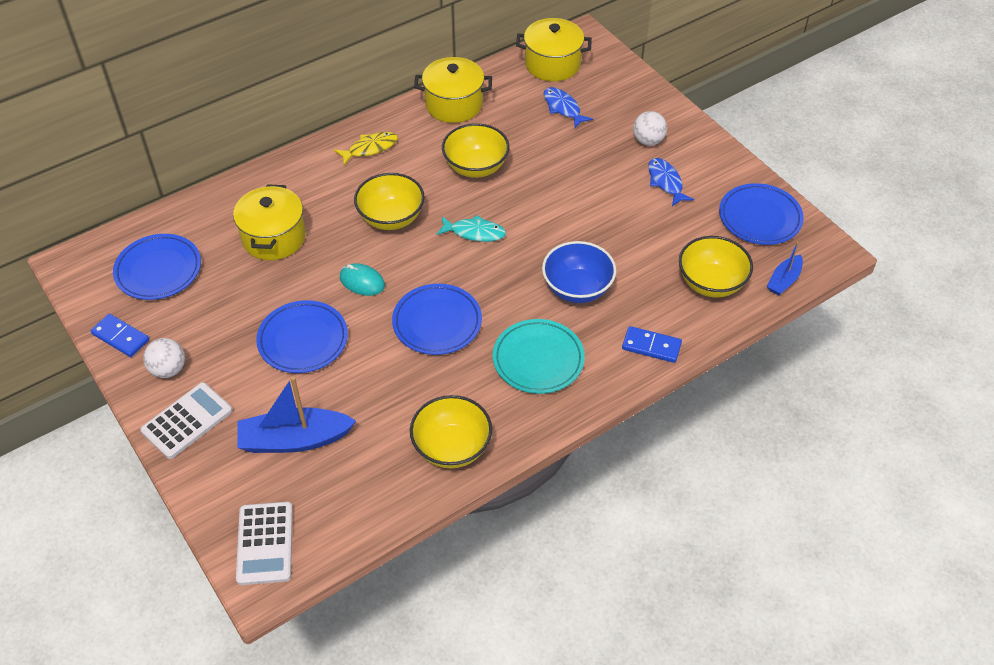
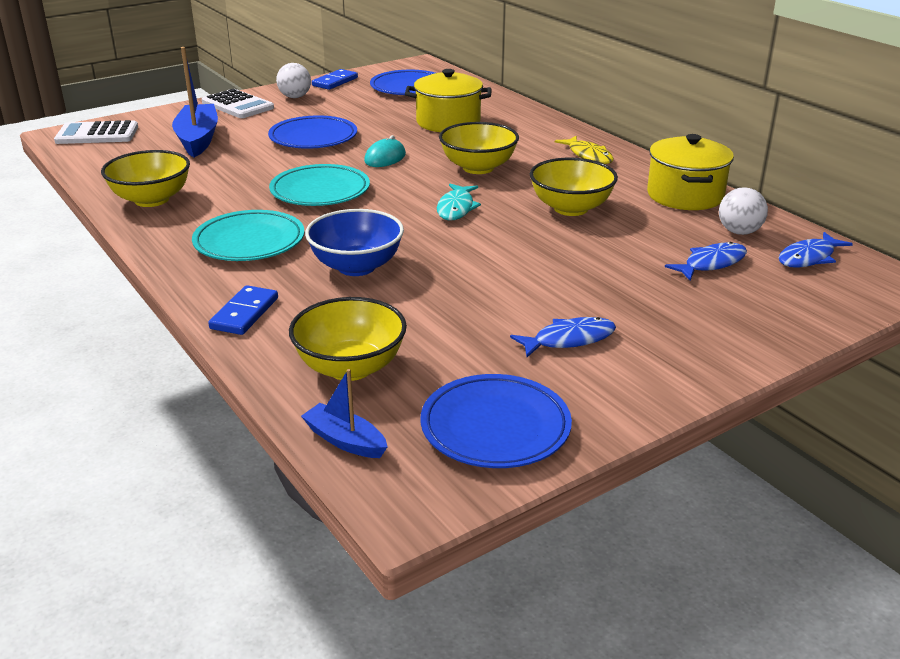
camera: 90 degrees right, 20 degrees down
blue plate [392,284,482,355] -> turquoise plate [269,164,370,206]
yellow pot [516,18,592,81] -> blue fish [779,232,853,268]
white ball [633,111,667,146] -> white ball moved to [719,187,768,235]

